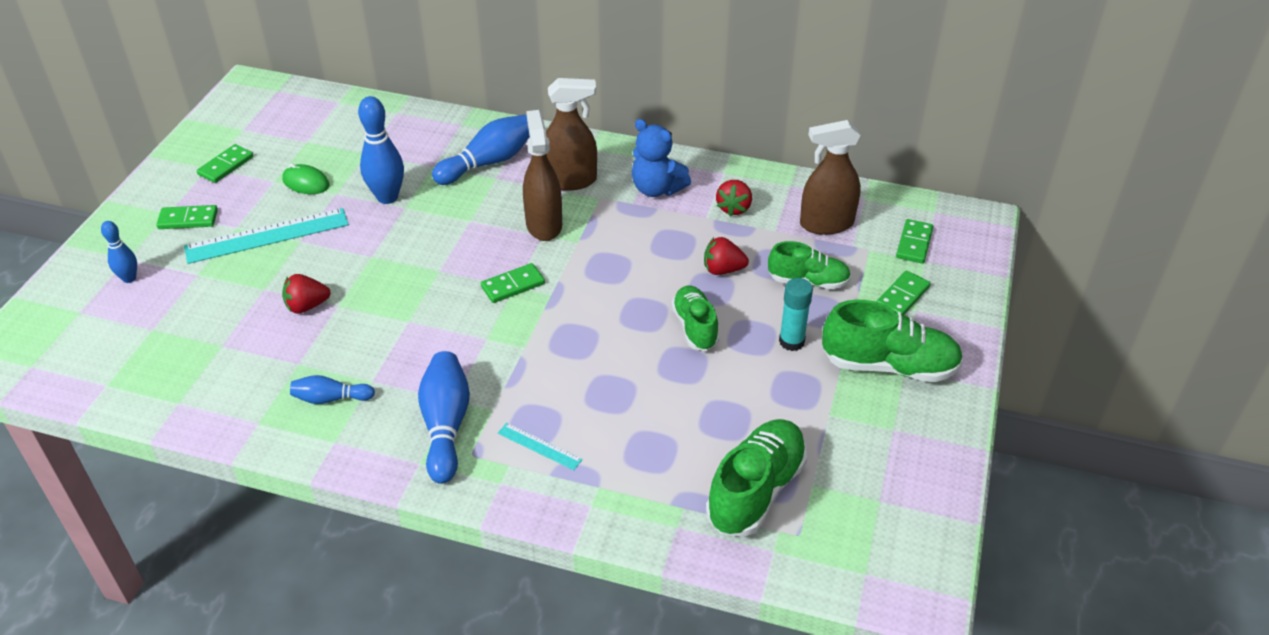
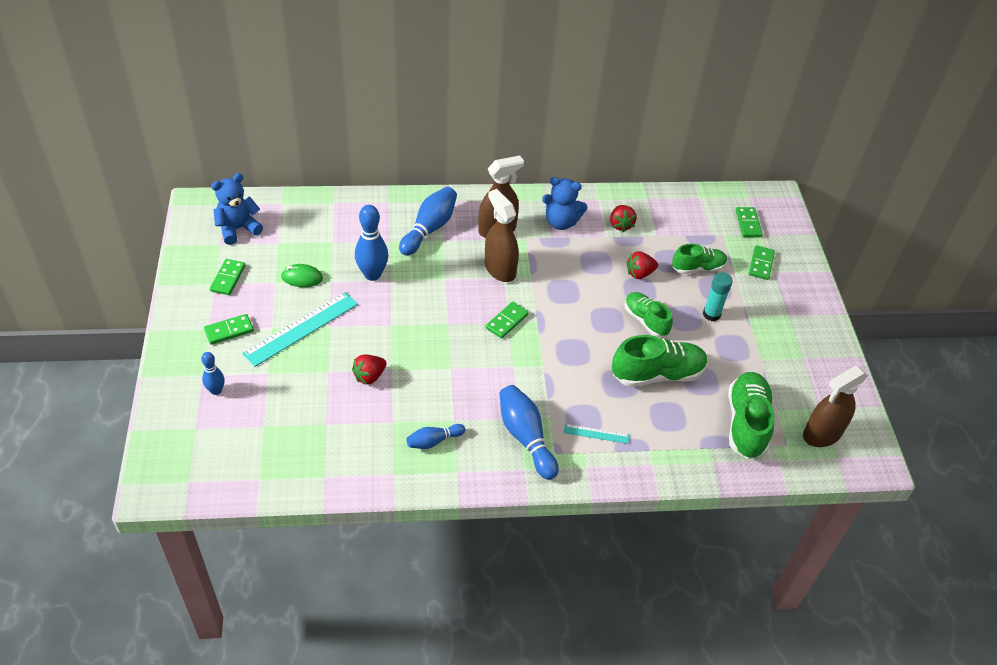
camera: 25 degrees left, 5 degrees up
brown spray bottle [800,120,861,235] -> brown spray bottle moved to [803,366,868,447]
green shoe [822,300,963,382] -> green shoe moved to [612,335,708,387]
none -> blue teddy bear [211,173,263,245]

